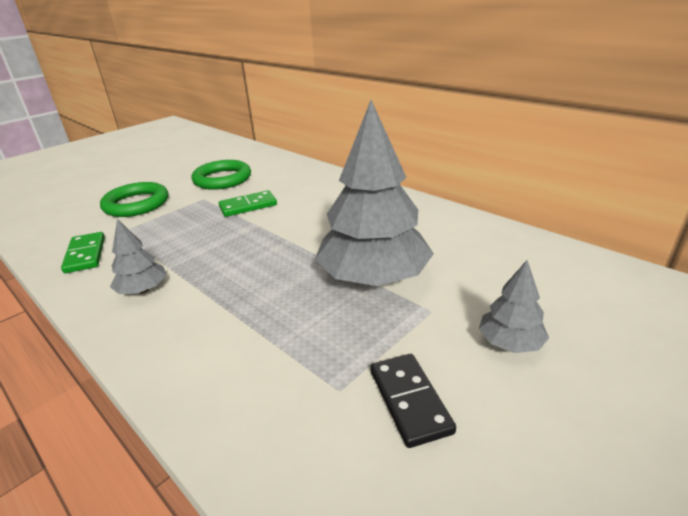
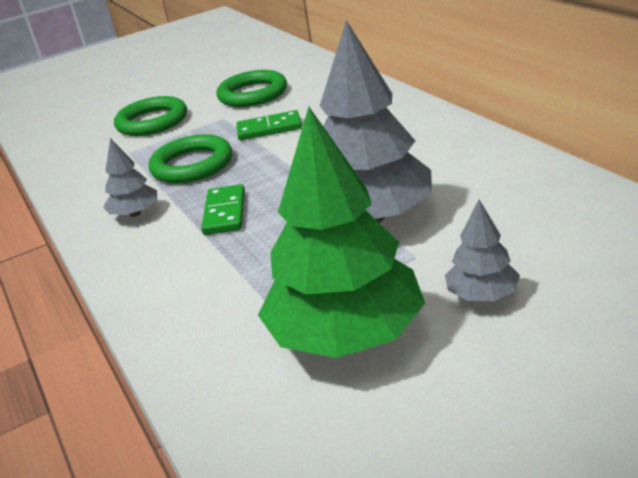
camera: 20 degrees right, 0 degrees up
green domino [61,232,105,273] -> green domino moved to [201,184,245,235]
black domino [370,354,456,448] -> green tree [258,107,425,358]
none -> green ring [149,134,232,183]

